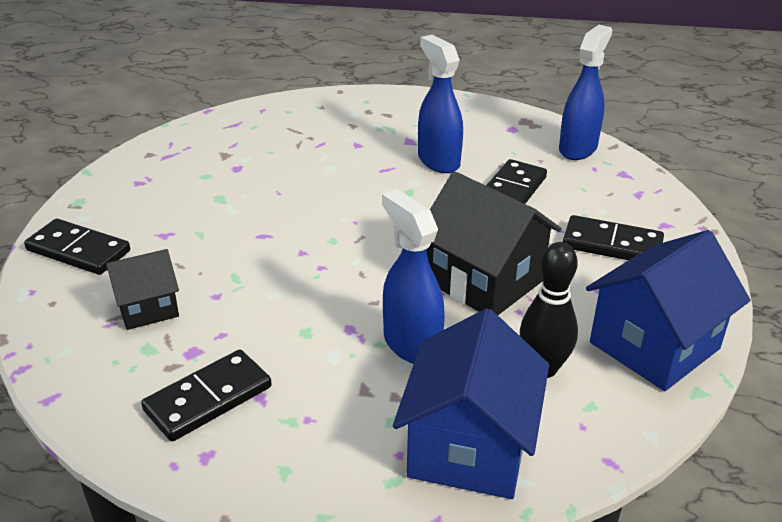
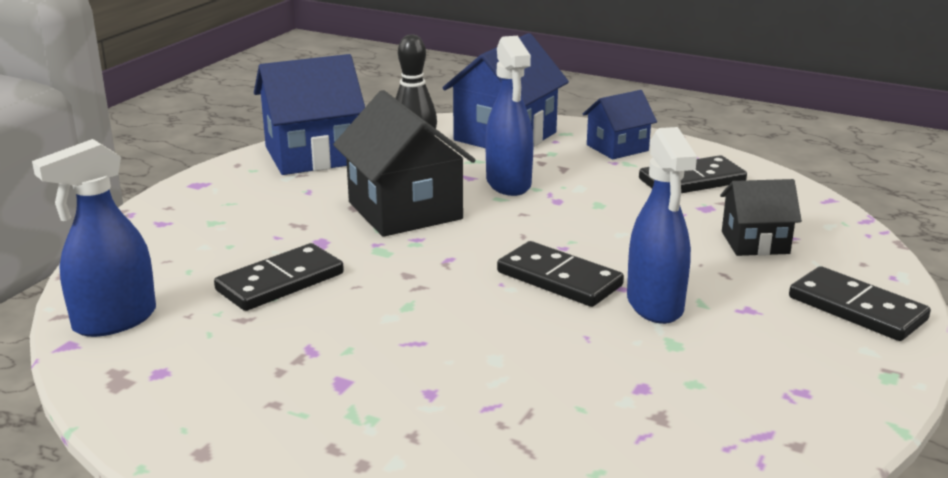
camera: 160 degrees left, 10 degrees down
blue spray bottle [418,35,463,173] -> blue spray bottle moved to [627,127,697,324]
black domino [563,215,664,260] -> black domino moved to [497,241,624,307]
none -> blue house [583,90,657,159]

